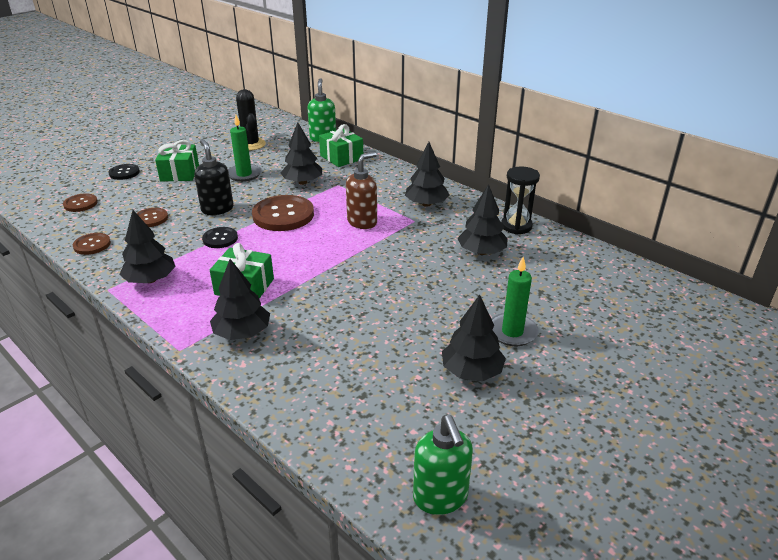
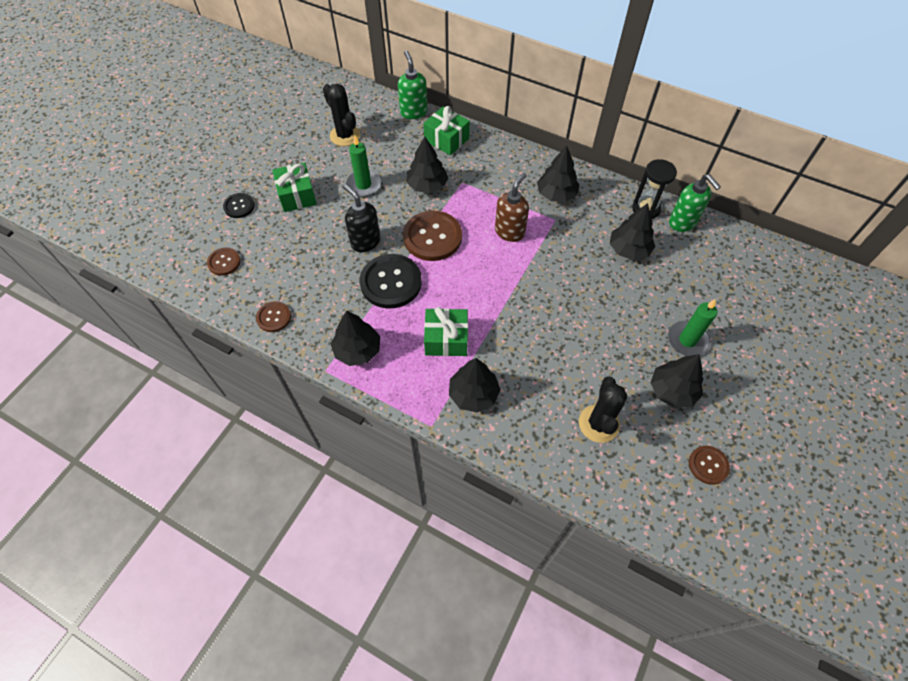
camera: 15 degrees left, 25 degrees up
brown button [136,208,168,227] -> brown button moved to [689,446,730,485]
black button [202,227,238,248] -> black button [360,254,422,309], size x1.87
green soap dispenser [413,415,473,515] -> green soap dispenser moved to [669,174,721,232]
none -> black cactus [579,376,628,443]

